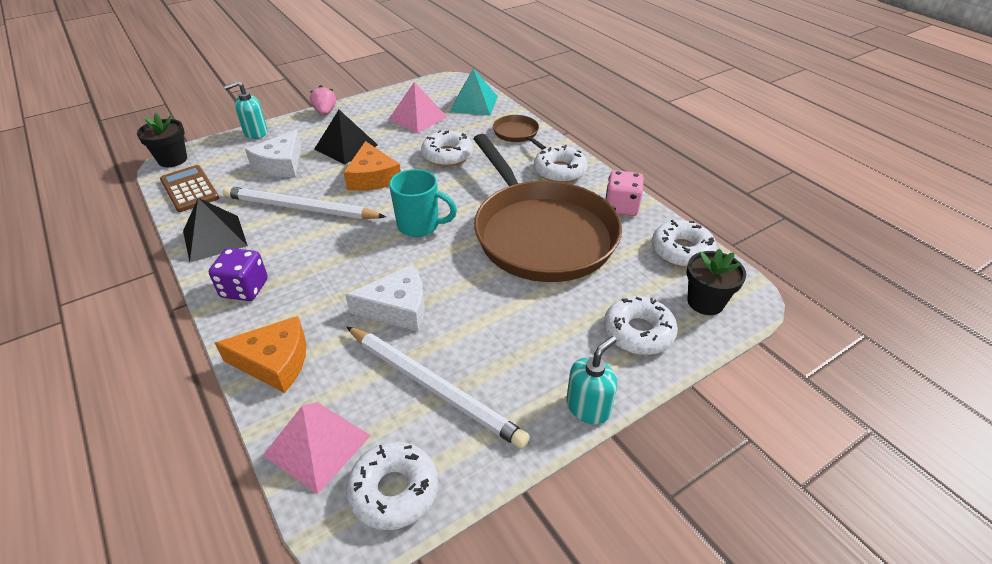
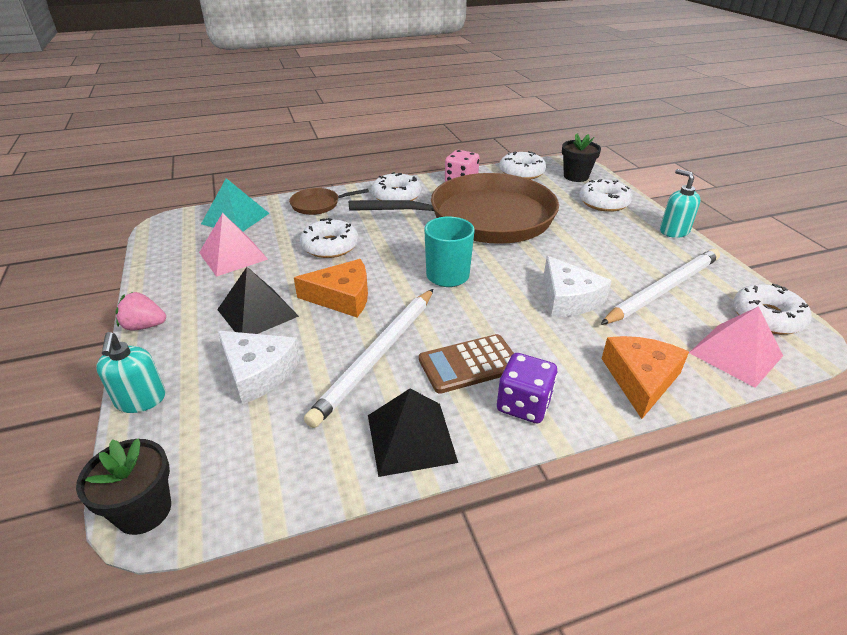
camera: 75 degrees left, 5 degrees down
brown calculator [160,165,219,212] -> brown calculator moved to [419,334,514,394]
white cheese [345,265,425,331] -> white cheese turned 150 degrees clockwise [544,256,612,317]

